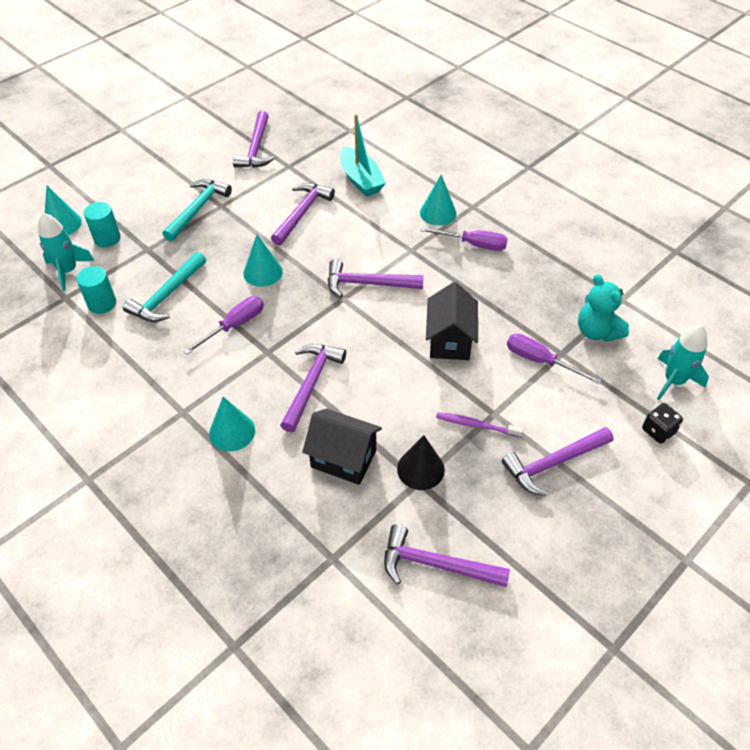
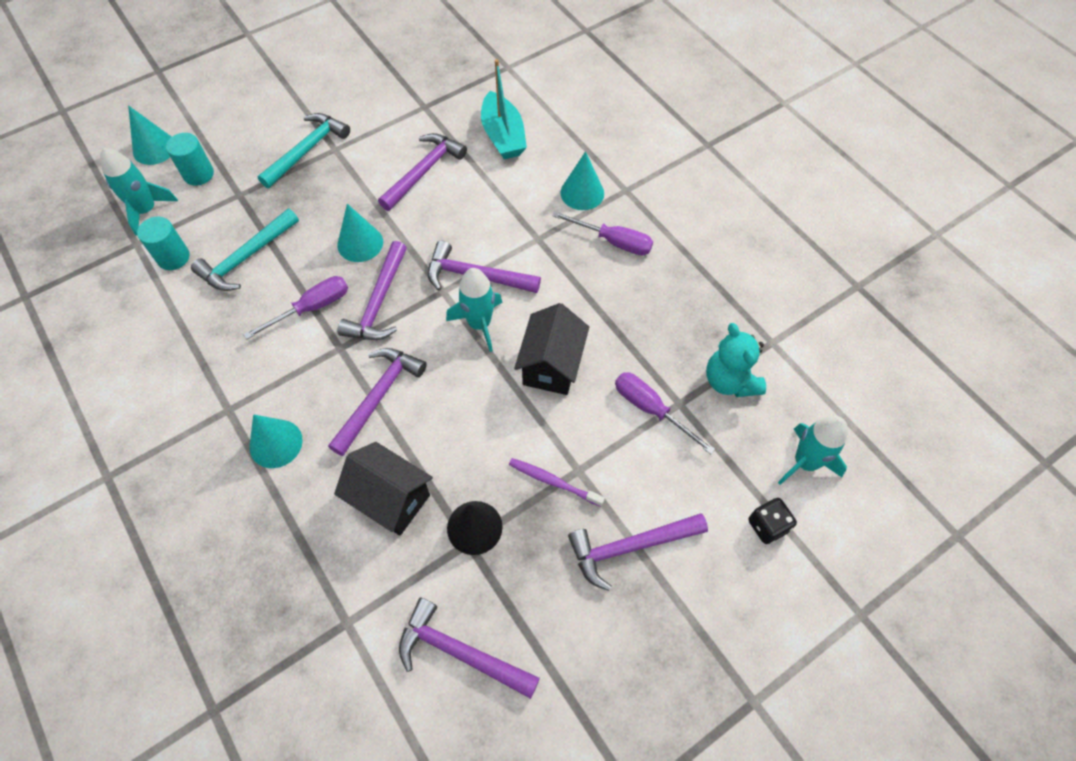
camera: 10 degrees right, 10 degrees up
purple hammer [233,111,274,168] -> purple hammer moved to [338,241,407,340]
none -> turquoise rocket [446,268,502,352]

